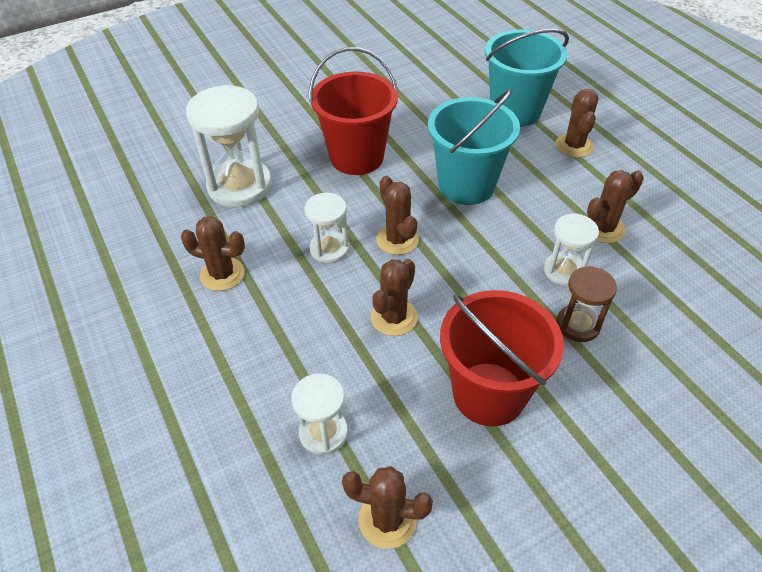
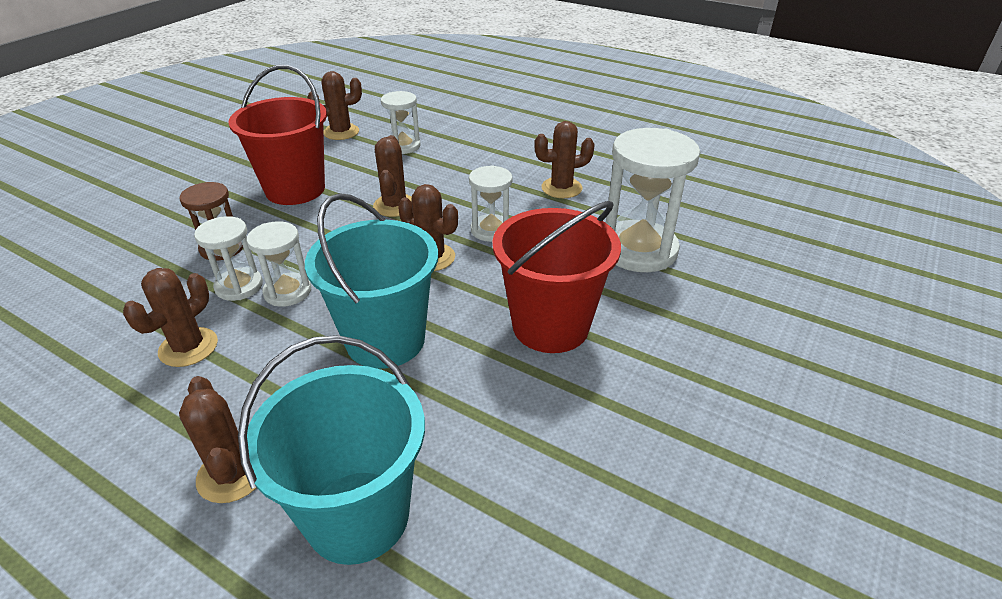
camera: 150 degrees right, 10 degrees down
none -> white hourglass [246,221,311,307]

